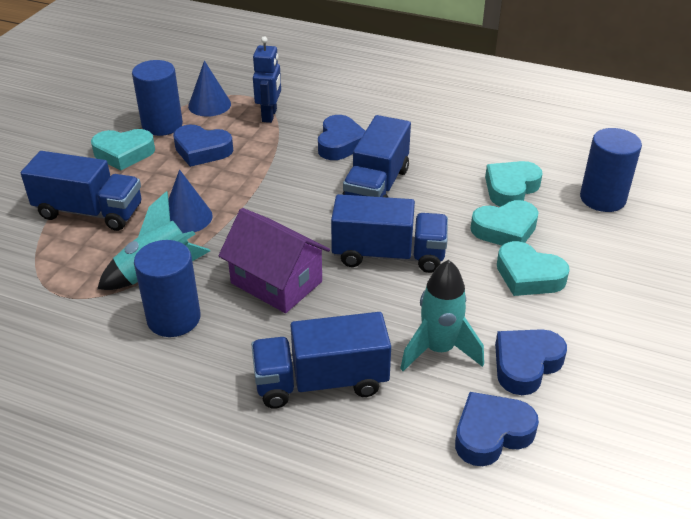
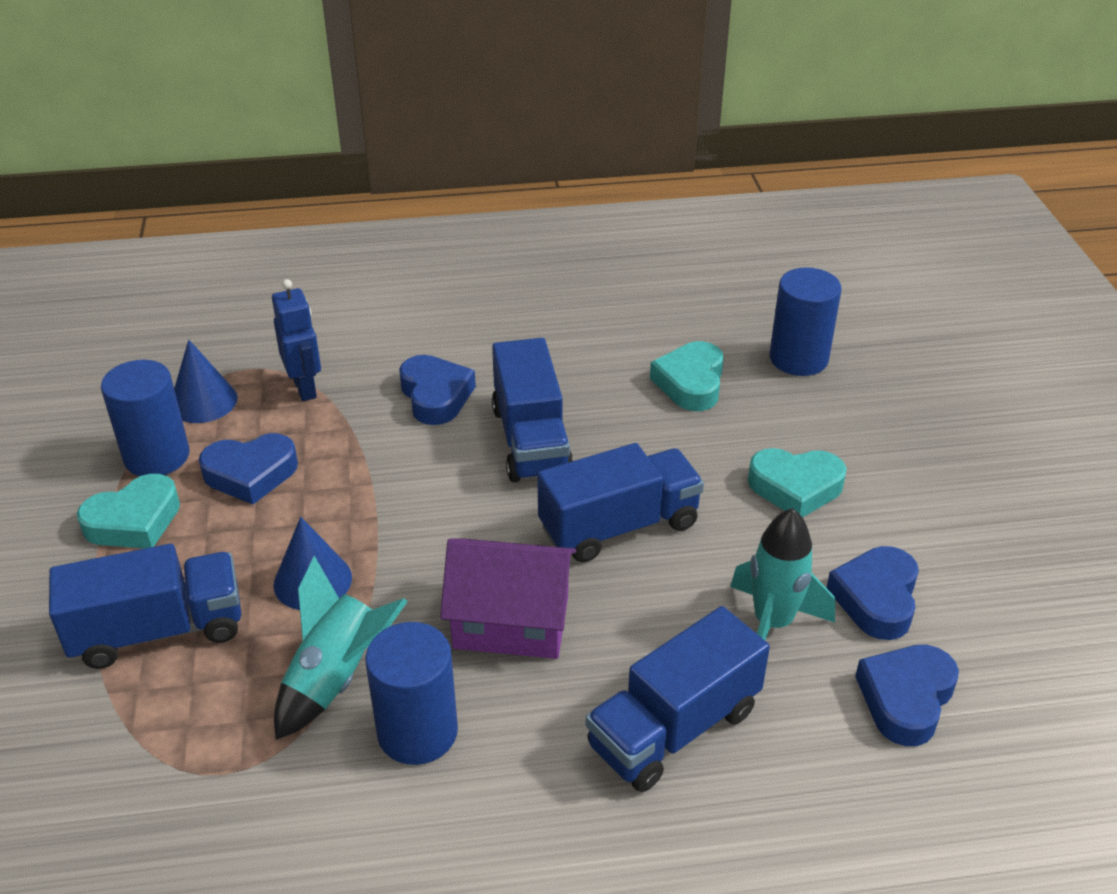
camera: 30 degrees left, 0 degrees up
turquoise heart [470,200,539,245] -> none

